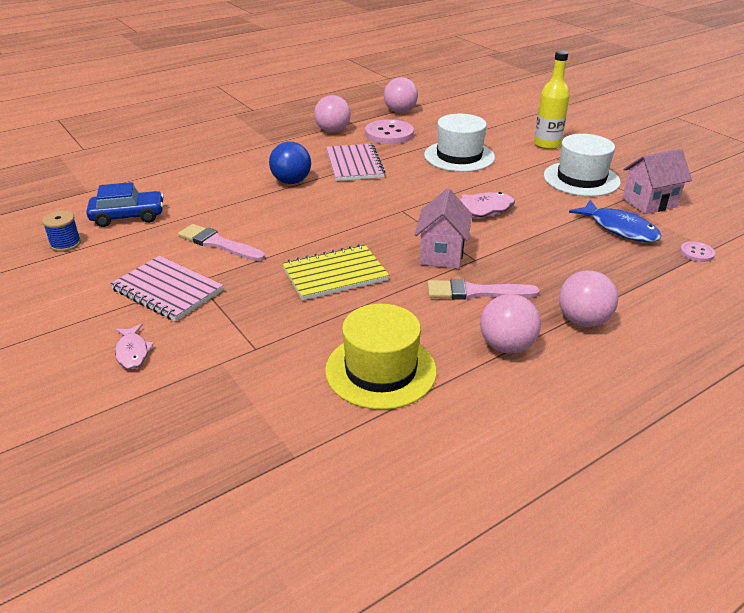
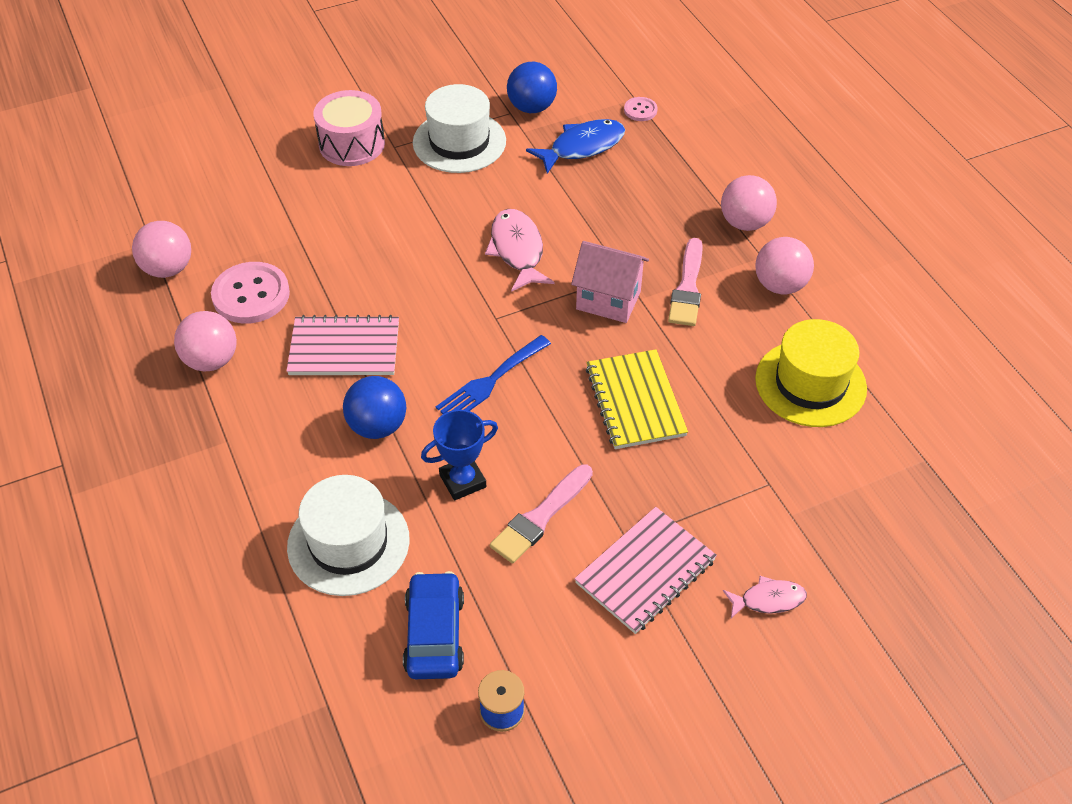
camera: 80 degrees left, 15 degrees up
white hat [424,114,495,172] -> white hat moved to [287,475,410,596]
yellow bottle [534,51,570,149] -> pink drum [314,90,385,166]
pink house [622,149,692,214] -> blue ball [507,62,557,113]
none -> blue trophy [421,409,498,500]
none -> blue fork [436,335,551,414]

